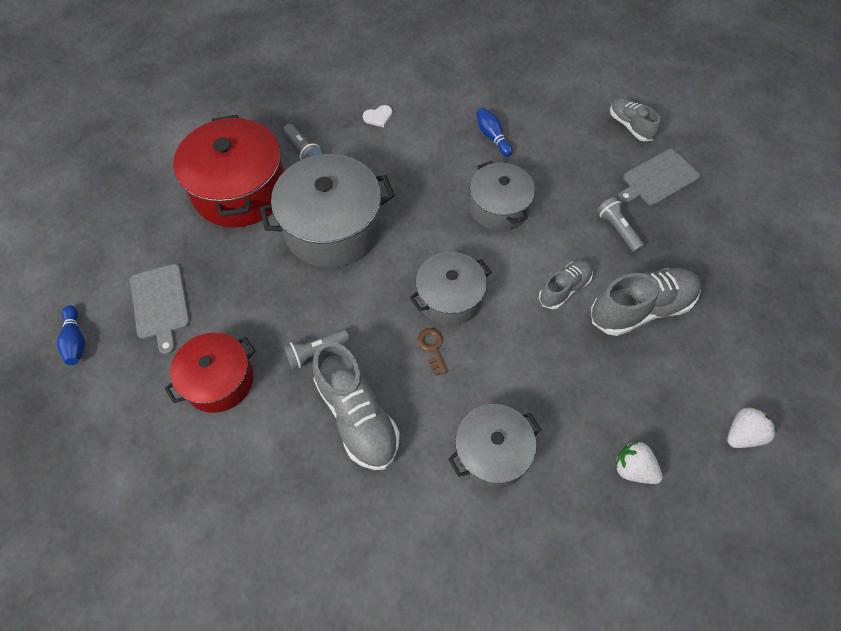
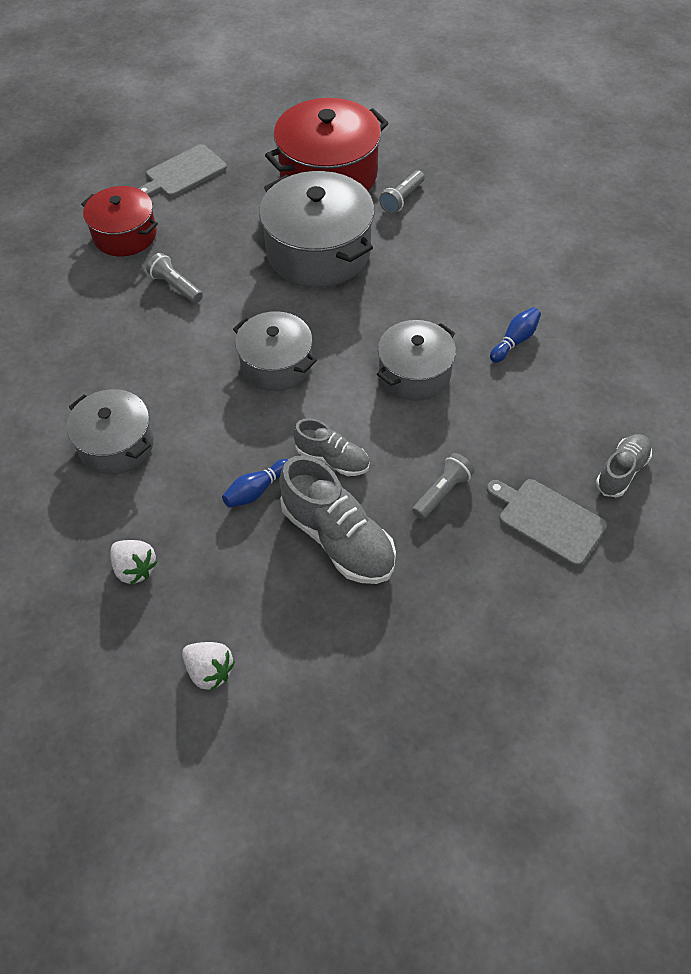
camera: 70 degrees right, 5 degrees down
blue bowling pin [57,305,85,365] -> blue bowling pin moved to [222,459,288,508]
grey shoe [312,342,400,470] -> none
white heart [363,105,393,127] -> none
brown key [417,328,447,376] -> none
white strawberry [615,441,663,484] -> white strawberry turned 120 degrees clockwise [110,540,158,585]

